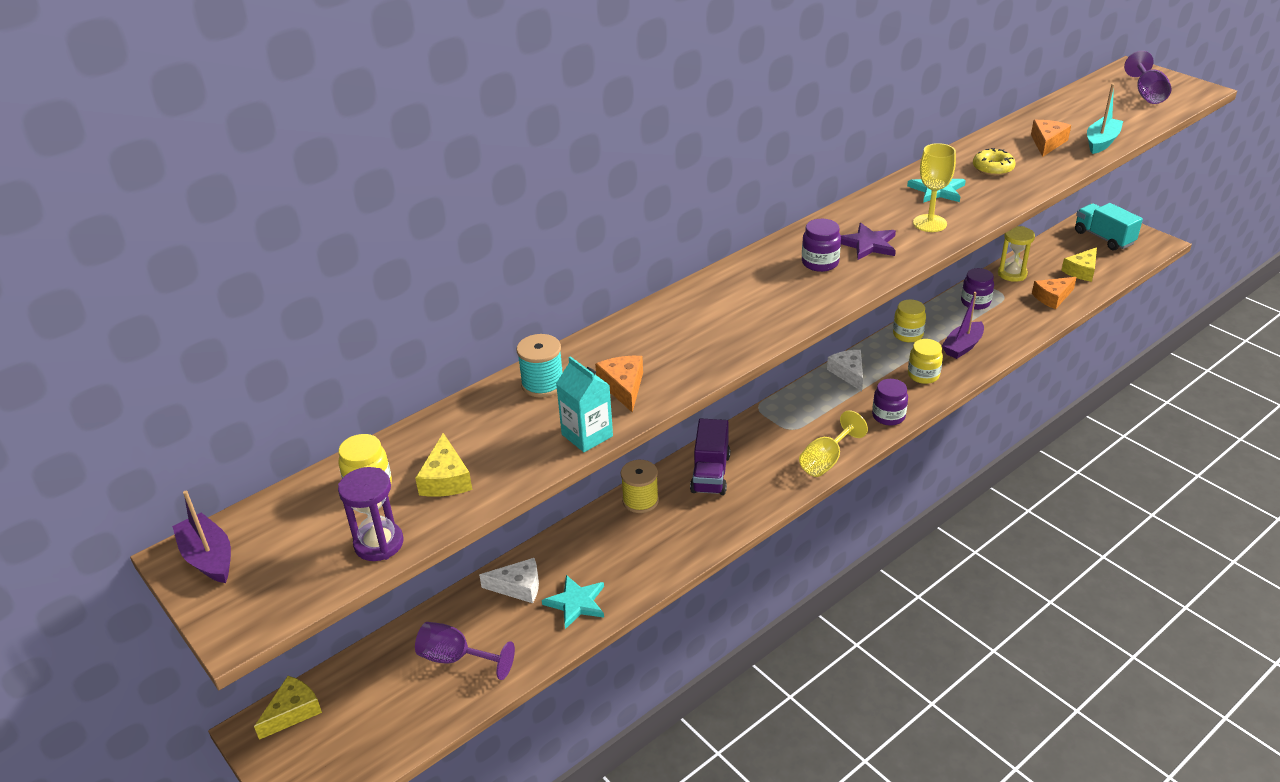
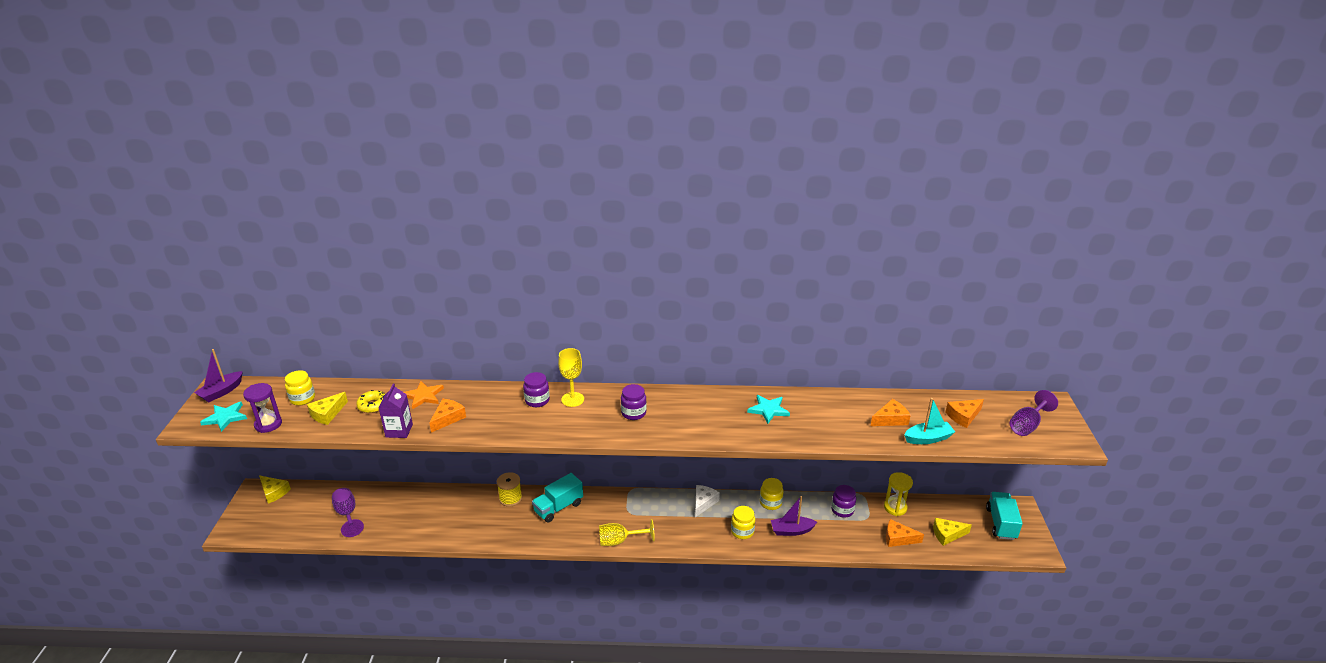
camera: 40 degrees right, 5 degrees down
purple boat [172,491,231,583] -> purple boat turned 150 degrees counterclockwise [194,349,243,402]
yellow cheese [254,676,322,740] -> yellow cheese turned 45 degrees clockwise [259,475,291,504]
white cheese [479,558,539,603] -> none
turquoise spool [517,334,562,397] -> orange star [404,381,444,409]
turquoise star [542,575,604,629] -> turquoise star moved to [200,402,247,432]
turquoise carton [556,356,613,452] -> purple carton [378,384,413,438]
purple truck [690,418,730,495] -> turquoise truck [532,473,583,523]
purple star [841,223,896,260] -> none
purple jar [872,379,908,426] -> purple jar moved to [523,372,550,407]
yellow goblet [913,143,956,232] -> yellow goblet moved to [558,348,584,407]
yellow donut [973,148,1015,176] -> yellow donut moved to [356,390,385,413]
none -> orange cheese [946,399,984,428]

